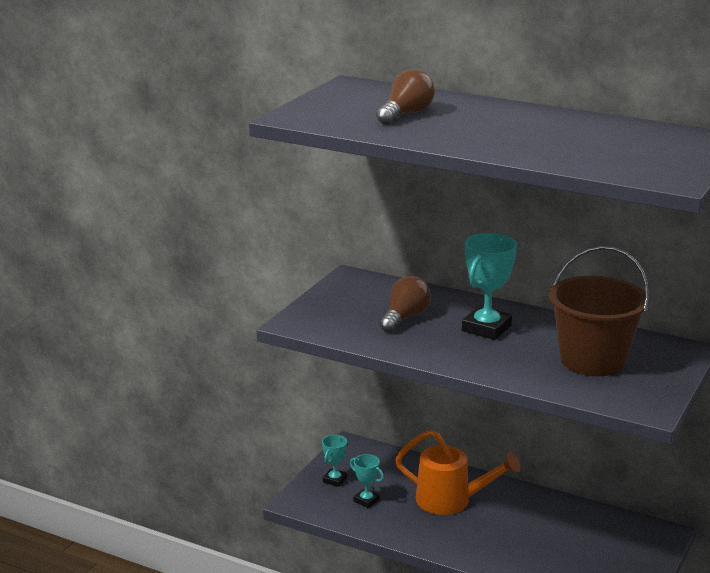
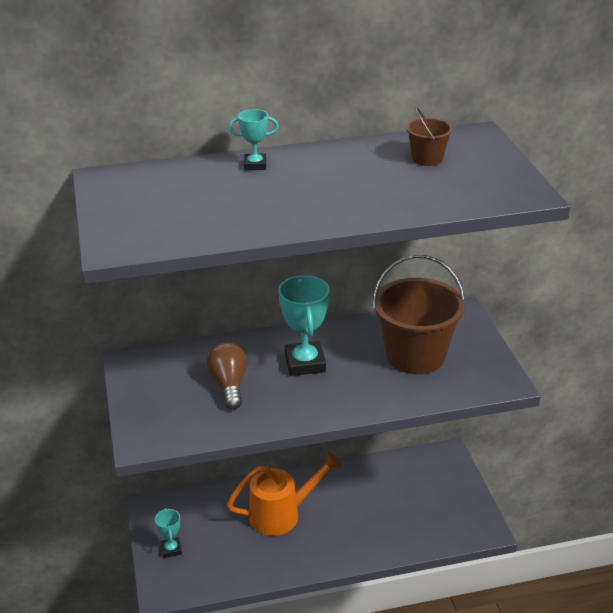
camera: 40 degrees left, 10 degrees up
turquoise trophy [350,454,384,508] -> turquoise trophy moved to [229,109,279,170]
brown light bulb [376,69,435,124] -> none
none -> brown bucket [406,107,453,166]

